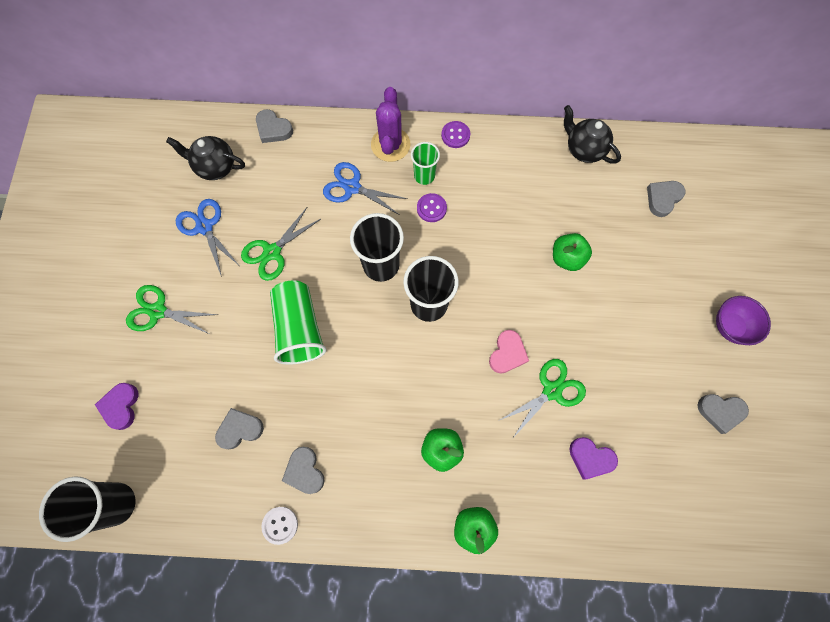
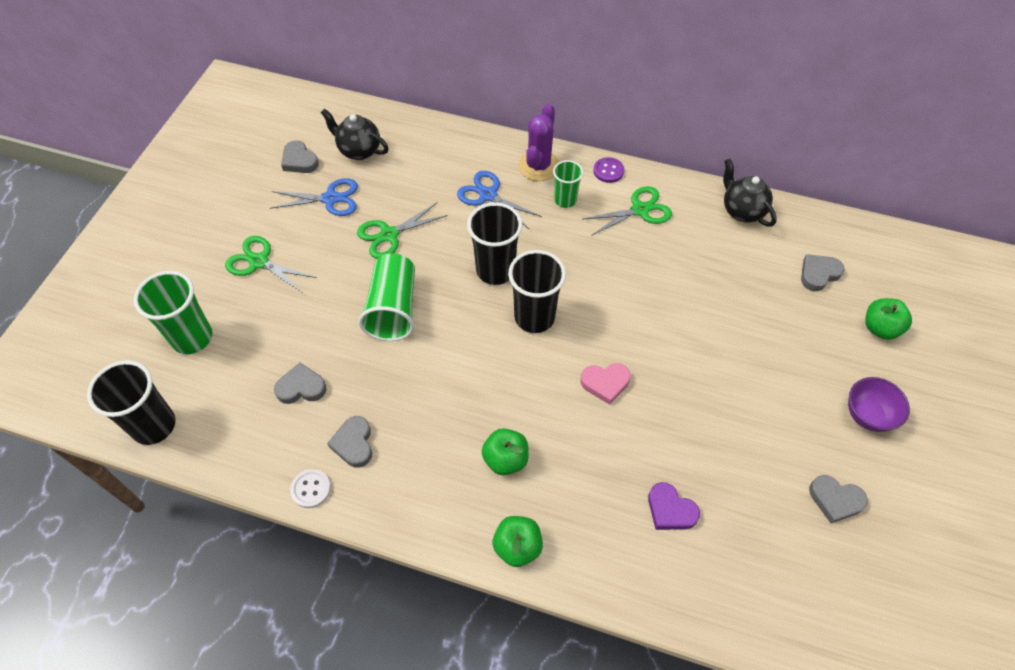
camera: 15 degrees right, 15 degrees down
purple heart [95,383,138,430] -> green cup [134,271,212,354]
blue scissors [176,199,239,277] -> blue scissors turned 105 degrees clockwise [270,178,358,216]
grey heart [256,109,293,143] -> grey heart moved to [281,140,319,173]
purple button [417,193,447,222] -> none
pink heart [489,330,529,373] -> pink heart turned 45 degrees clockwise [581,363,631,405]
green scissors [500,359,586,438] -> green scissors moved to [582,186,672,236]
green apple [553,233,592,271] -> green apple moved to [866,298,912,340]

